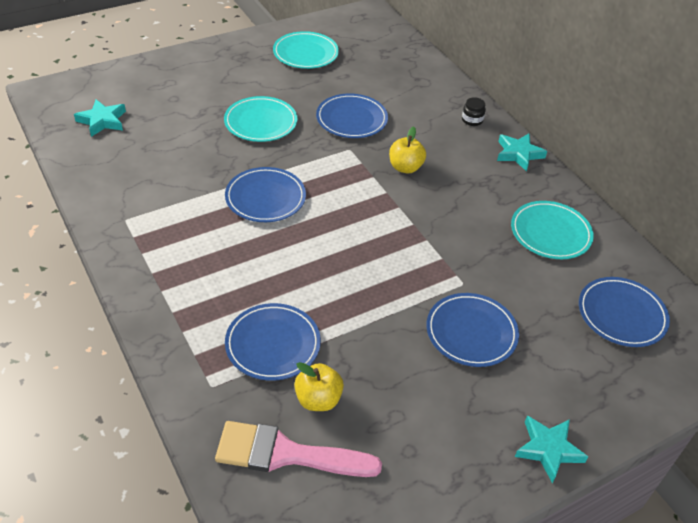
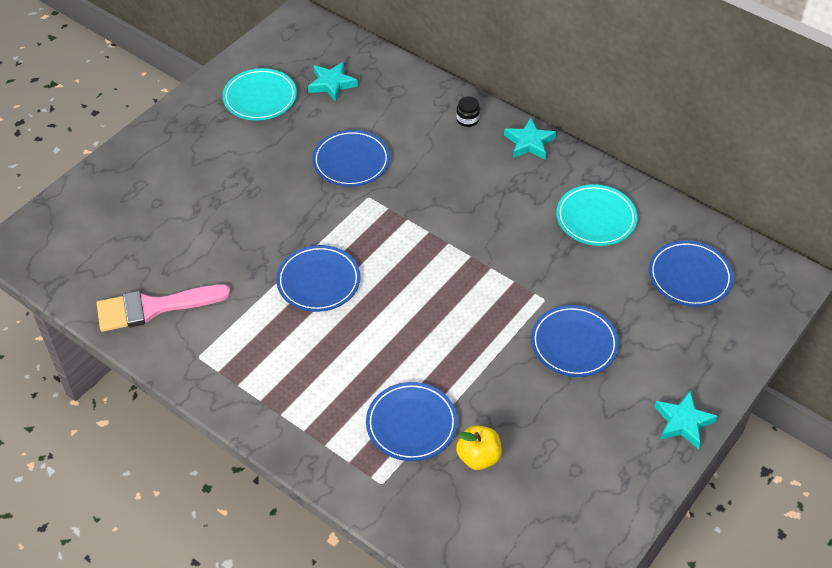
camera: 20 degrees left, 5 degrees up
turquoise star [74,99,126,137] -> turquoise star moved to [308,62,358,102]
pink brush [215,421,382,477] -> pink brush moved to [97,284,231,332]
turquoise plate [224,96,297,142] -> none
yellow apple [389,126,426,173] -> none

